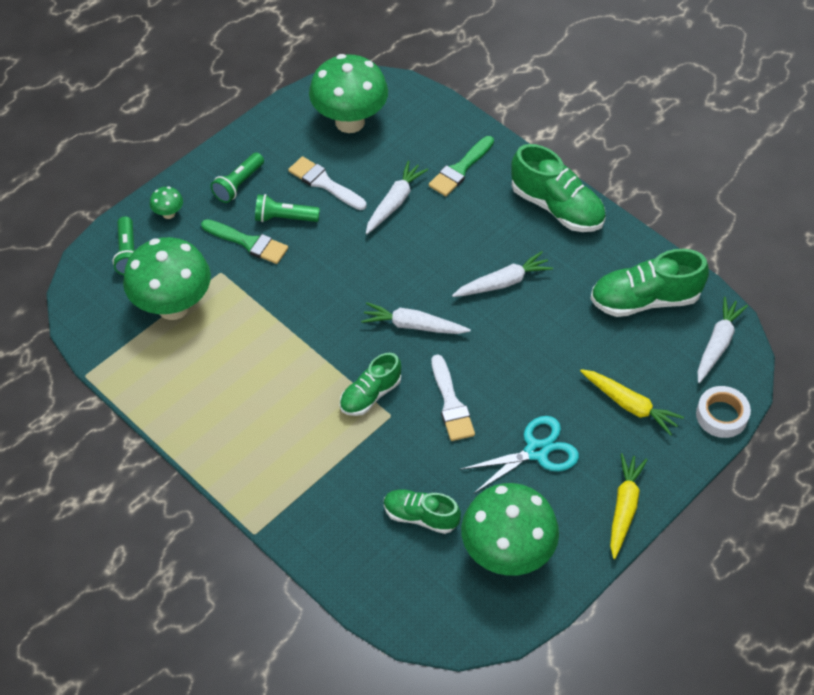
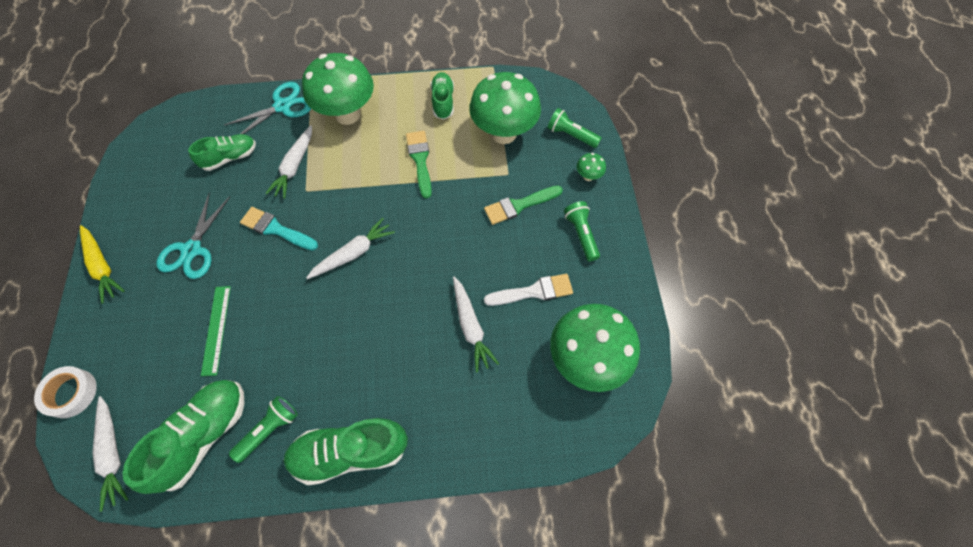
camera: 130 degrees right, 10 degrees up
green flashlight [255,194,320,222] -> green flashlight moved to [229,396,298,463]
green shoe [340,353,401,416] -> green shoe moved to [430,72,454,120]
green brush [429,136,494,196] -> green brush moved to [406,131,432,198]
white brush [432,355,475,441] -> turquoise brush [240,207,318,251]
white carrot [452,251,553,297] -> white carrot moved to [265,125,312,199]
green mushroom [461,483,559,576] -> green mushroom moved to [302,53,374,125]
yellow carrot [580,369,684,436] -> none
none -> green ruler [201,286,231,376]
none -> turquoise scissors [224,82,311,134]

